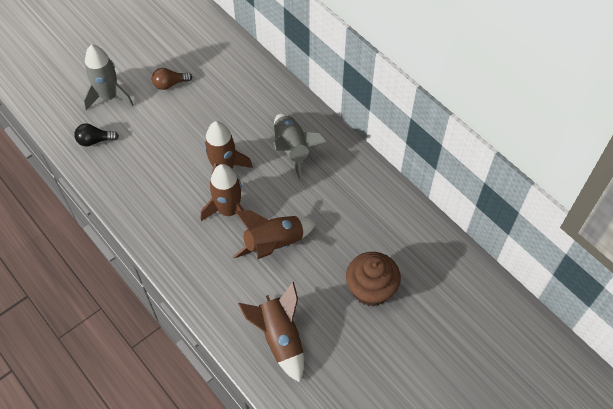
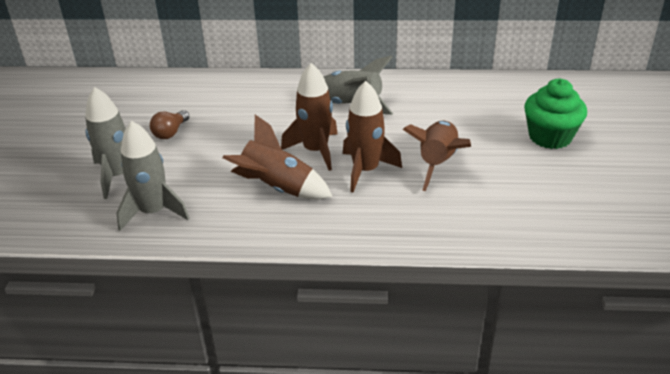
camera: 45 degrees left, 20 degrees down
black light bulb [74,124,119,147] -> grey rocket [116,121,189,231]
brown rocket [238,282,304,383] -> brown rocket moved to [223,115,333,200]
brown cupcake [346,252,401,306] -> green cupcake [524,79,587,149]

